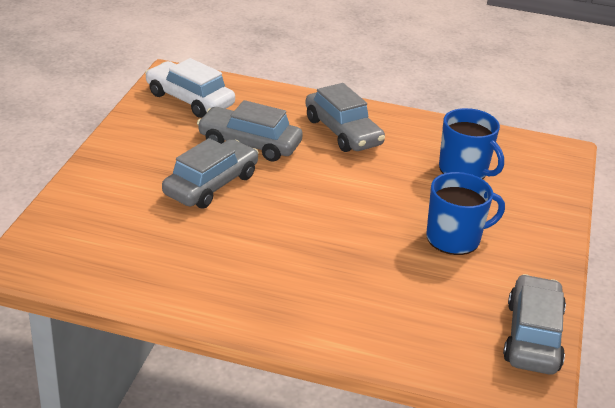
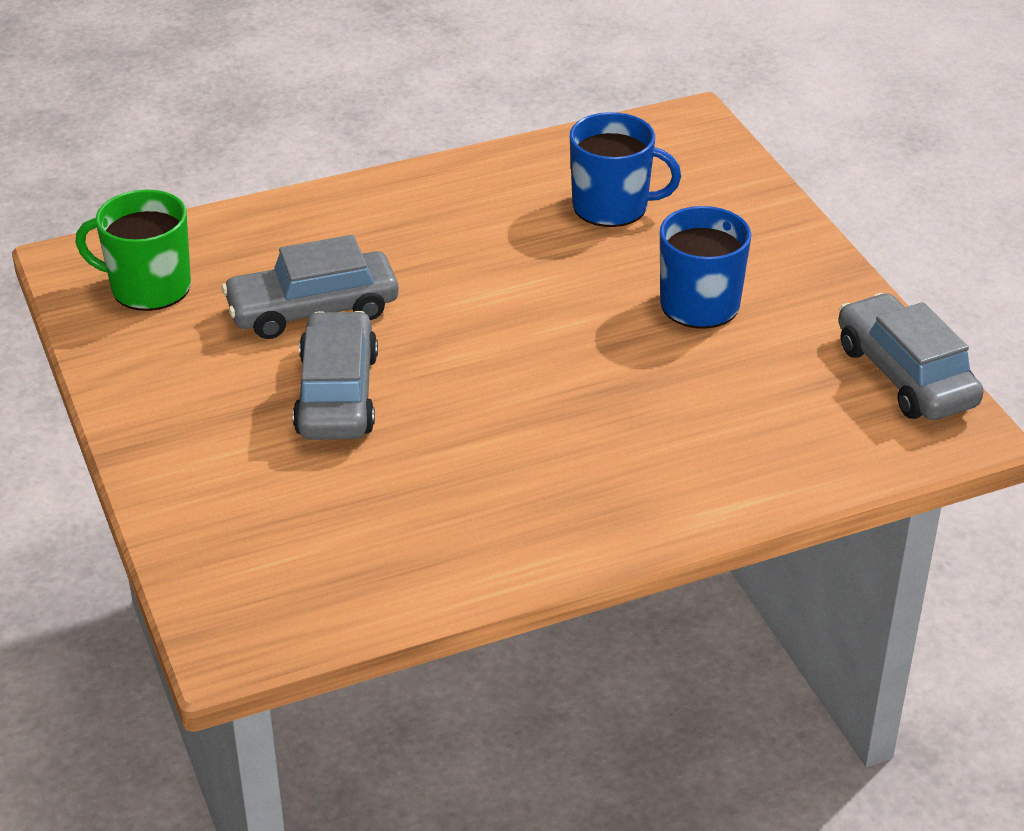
camera: 35 degrees left, 5 degrees up
white car [145,58,235,118] -> green mug [75,190,191,311]
grey car [305,83,385,152] -> none

